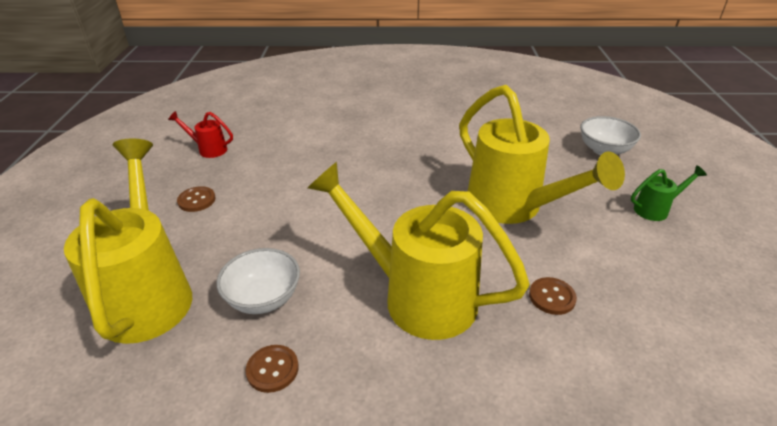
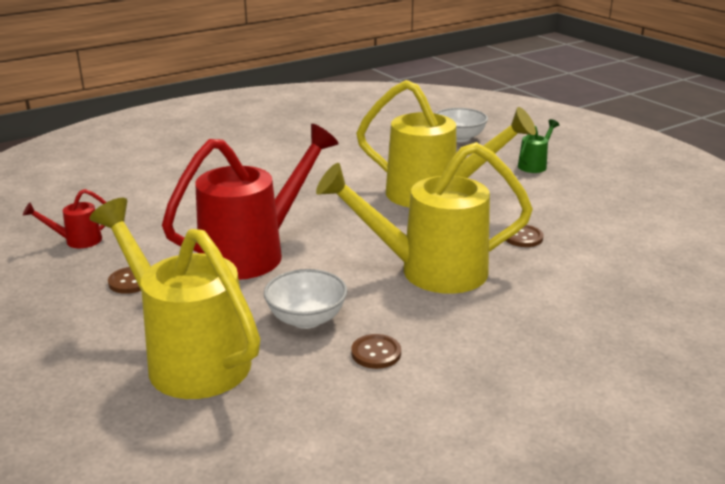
camera: 35 degrees left, 10 degrees down
none -> red watering can [162,124,339,280]

